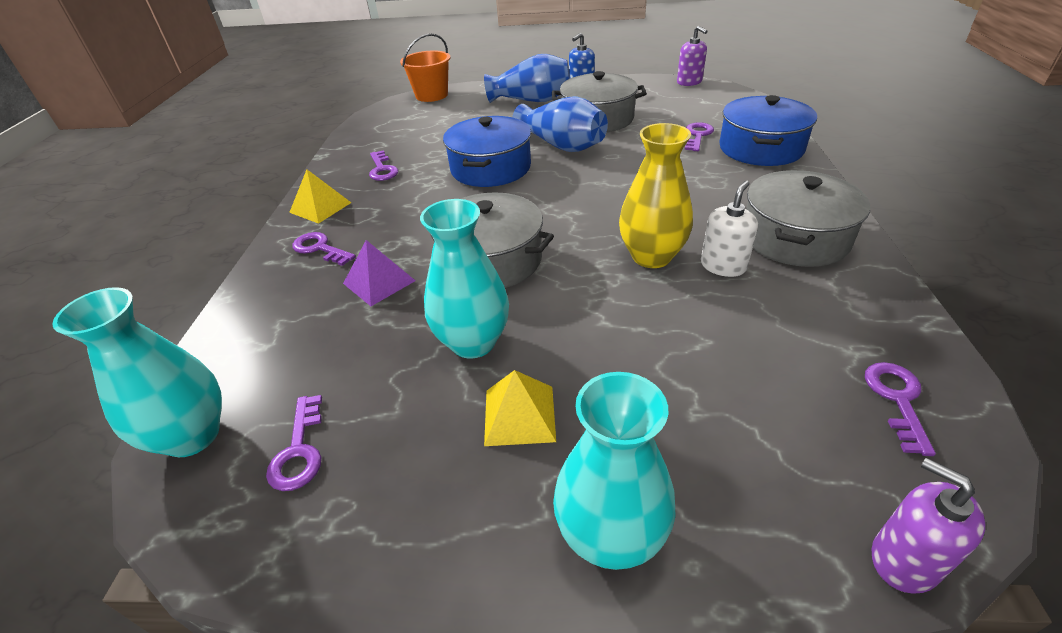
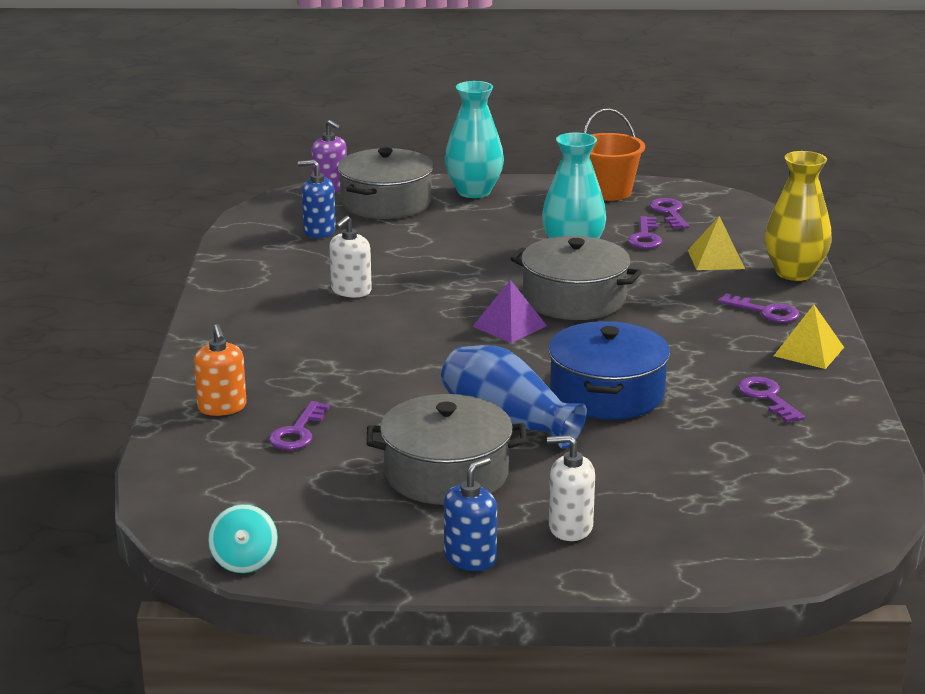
camera: 175 degrees right, 15 degrees down
turquoise vase [52,287,222,457] -> none
purple pyramid [343,240,416,306] -> purple pyramid moved to [472,280,547,343]
orange bucket [400,33,450,102] -> orange bucket moved to [584,108,645,201]
blue vase [484,54,570,103] -> white soap dispenser [547,435,595,541]
yellow pyramid [484,370,556,446] -> yellow pyramid moved to [688,216,745,270]
yellow vase [619,123,693,268] -> yellow vase moved to [765,151,832,281]
purple soap dispenser [677,26,708,86] -> turquoise spinning top [208,504,278,573]
blue pot [719,95,817,166] -> orange soap dispenser [194,324,247,416]
grey pot [746,170,870,267] -> grey pot moved to [337,147,434,219]
purple key [865,362,936,456] -> purple key moved to [628,216,662,249]
none -> blue soap dispenser [298,160,336,238]

